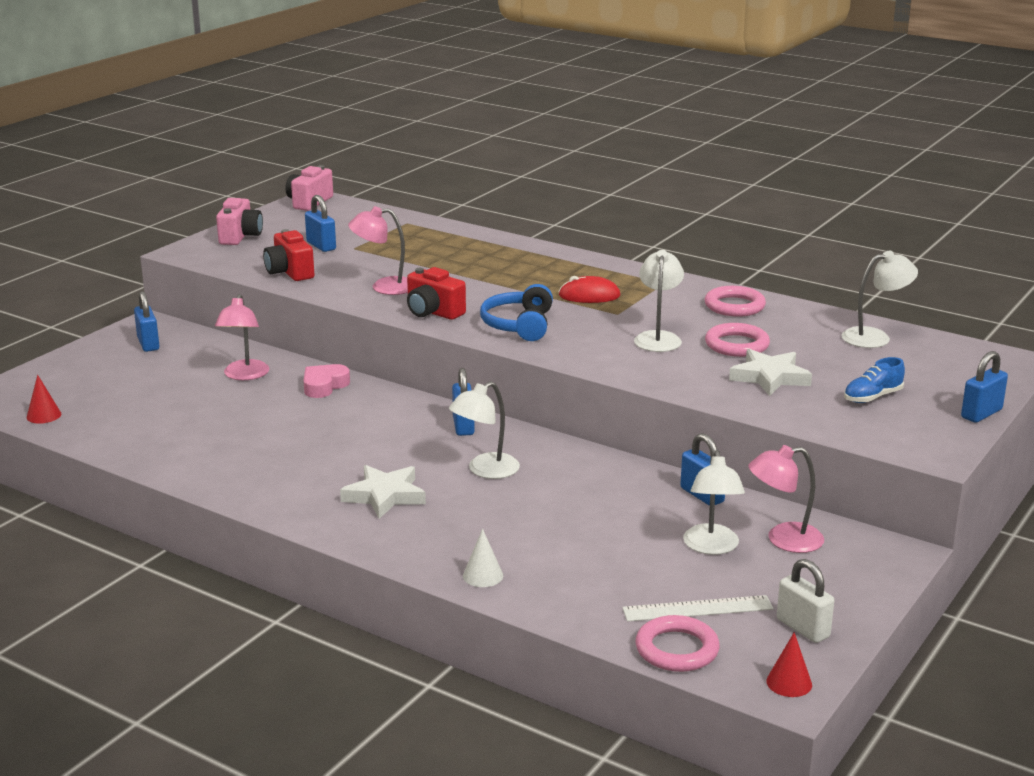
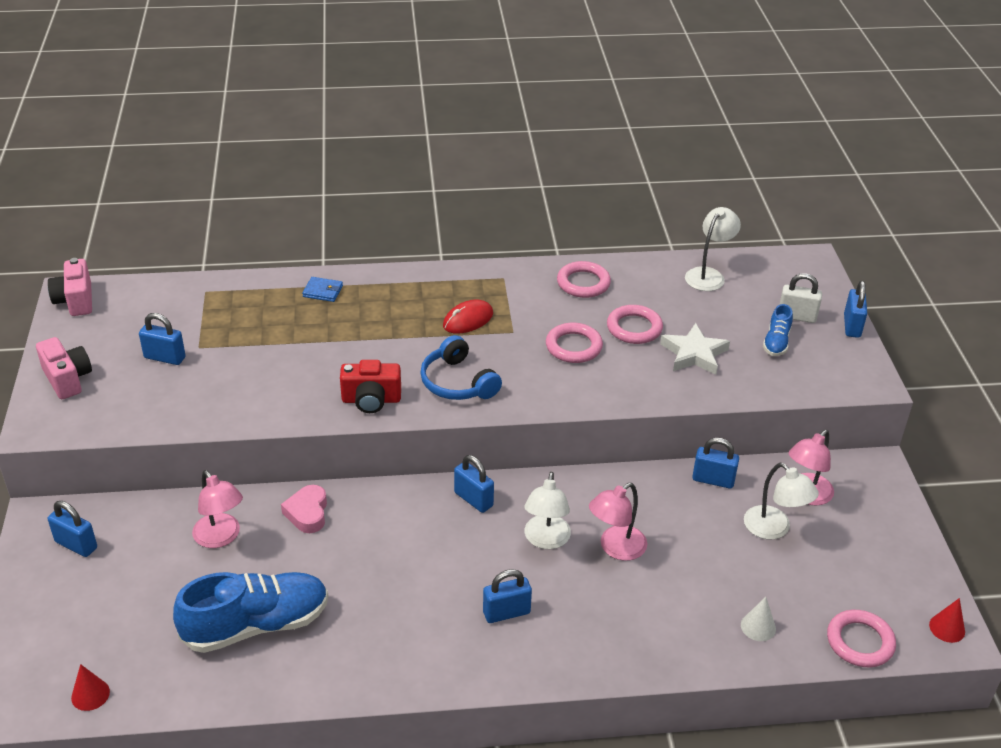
camera: 40 degrees left, 15 degrees up
red camera [263,229,314,281] -> none
white star [340,465,426,519] -> blue padlock [483,569,532,623]
pink lamp [348,206,408,295] -> pink lamp moved to [589,483,647,561]
white cone [463,529,503,587] -> white cone moved to [741,597,776,641]
white ruler [622,595,773,622] -> none
white lamp [634,250,684,352] -> pink ring [546,323,603,363]
white padlock [777,559,834,643] -> white padlock moved to [779,273,822,323]
none -> blue shoe [173,572,328,653]
none -> blue wallet [302,277,343,302]

